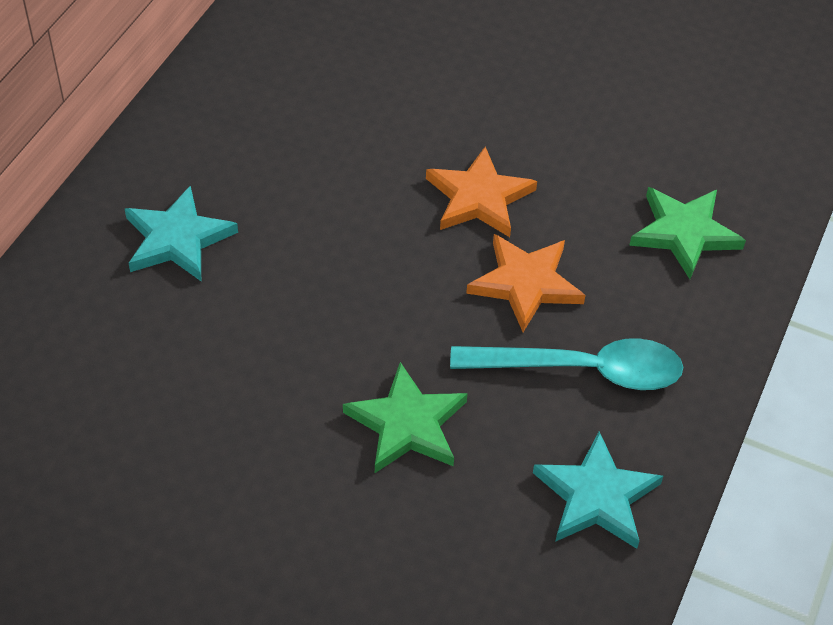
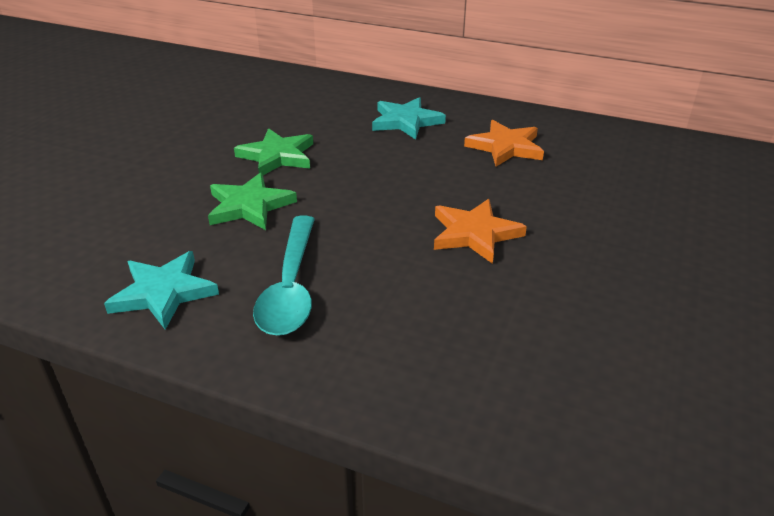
camera: 90 degrees right, 15 degrees down
orange star [466,234,586,332] -> orange star moved to [464,120,544,167]
green star [629,187,746,279] -> green star moved to [234,128,313,175]

